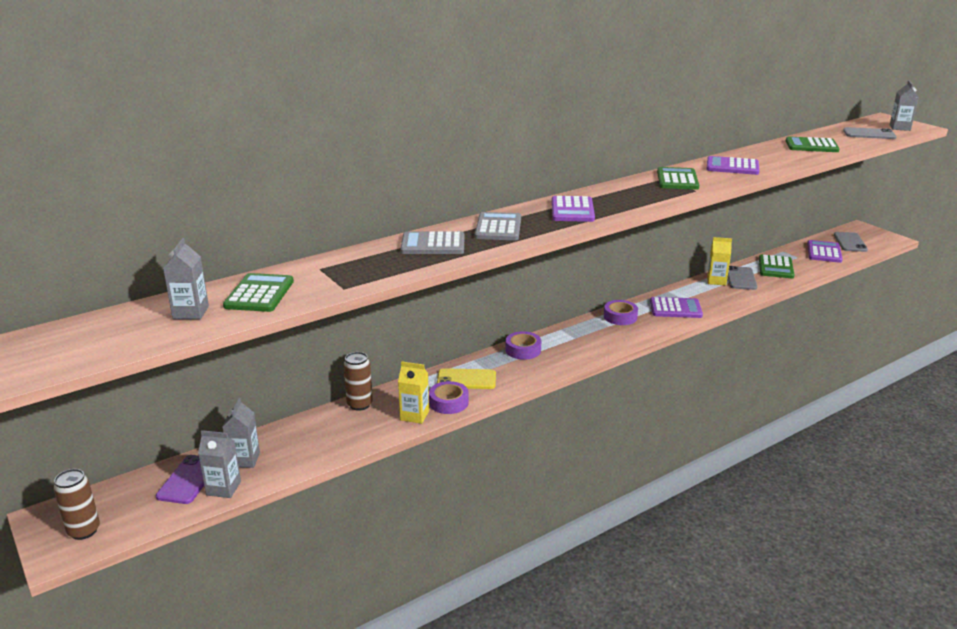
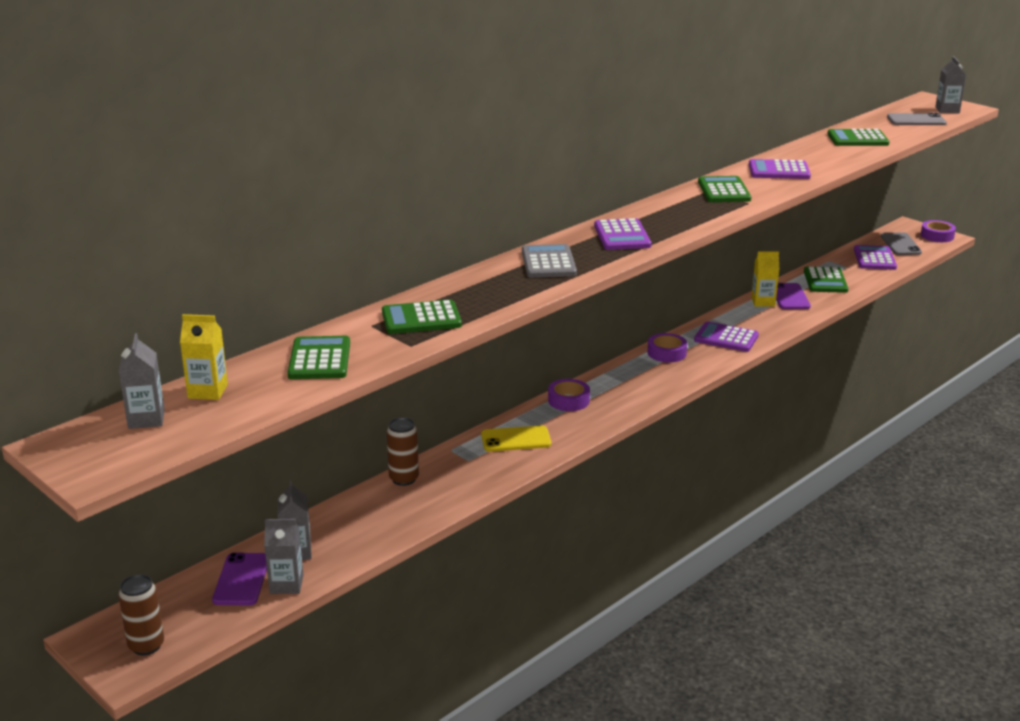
camera: 10 degrees left, 0 degrees up
grey carton [163,238,209,319] -> grey carton moved to [119,333,165,429]
yellow carton [398,361,429,424] -> yellow carton moved to [180,314,228,400]
grey calculator [400,231,464,254] -> none
purple tape [429,381,469,414] -> purple tape moved to [921,220,956,242]
purple calculator [650,297,703,318] -> purple calculator turned 150 degrees counterclockwise [694,321,759,352]
grey phone [728,266,757,290] -> purple phone [776,283,811,309]
none -> green calculator [382,300,462,334]

